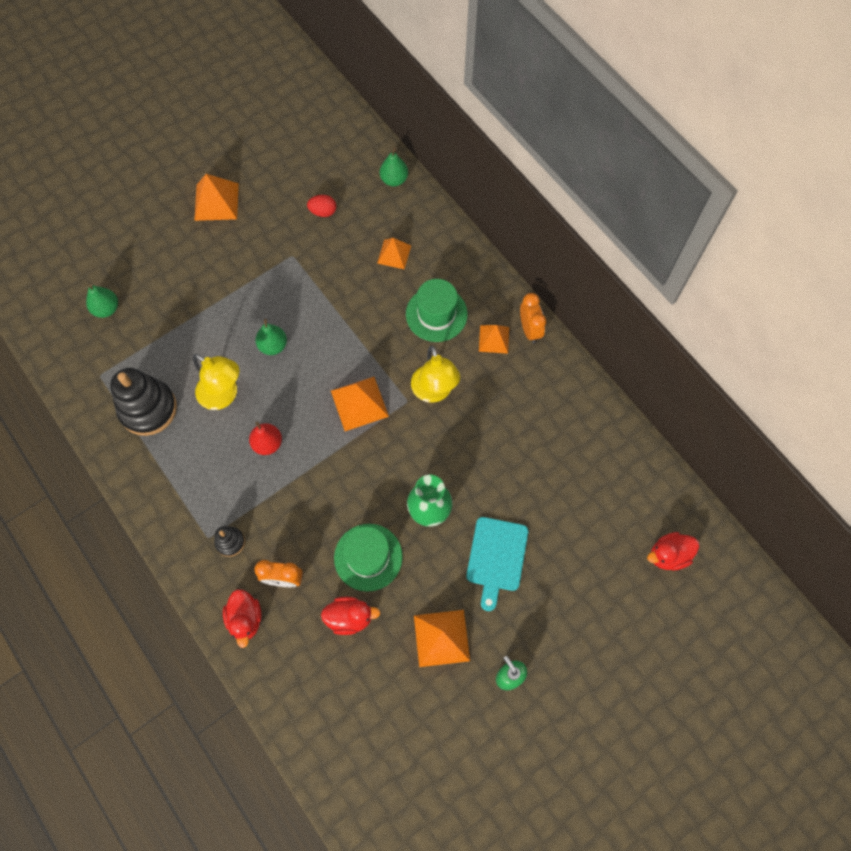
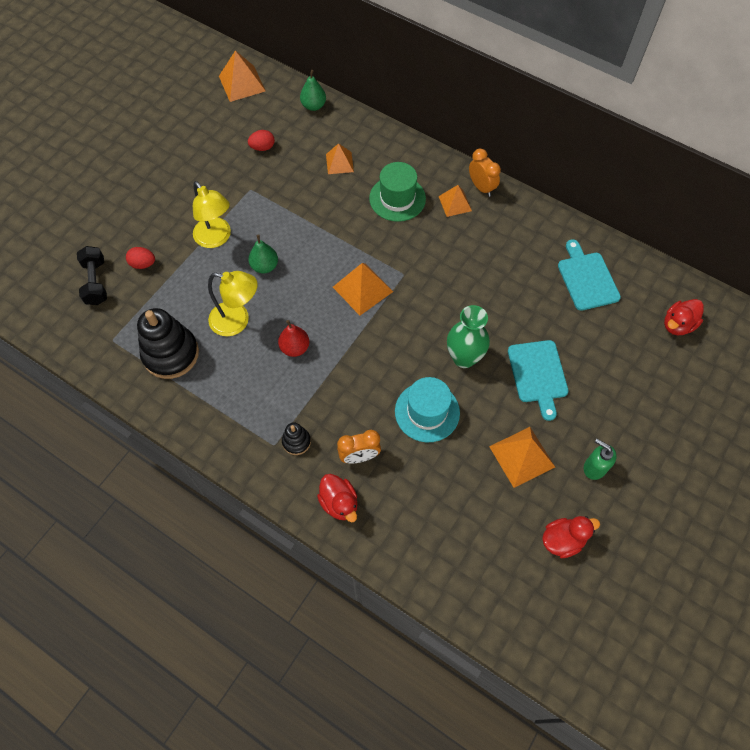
camera: 20 degrees left, 5 degrees down
green pear [86,284,118,318] -> black dumbbell [77,246,107,305]
orange pyramid [194,174,239,221] -> orange pyramid moved to [219,51,266,102]
red duck [321,597,380,635] -> red duck moved to [542,516,600,558]
green hat [334,524,403,592] -> turquoise hat [395,377,460,442]
yellow lamp [411,346,460,403] -> yellow lamp moved to [193,181,231,248]
none -> red egg [126,247,155,269]
none -> turquoise cutting board [558,239,621,311]

